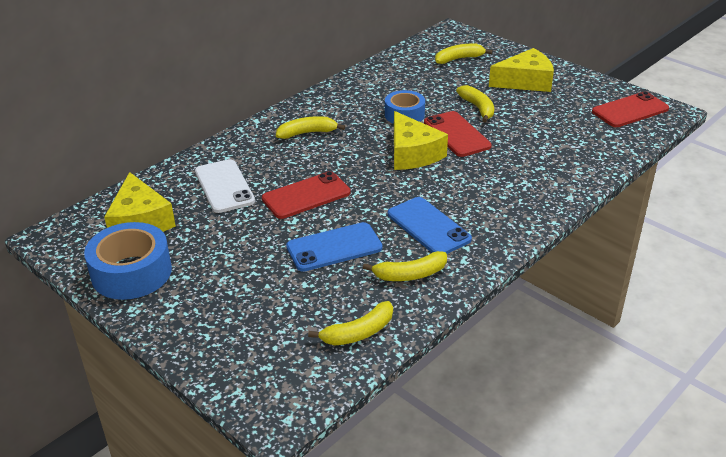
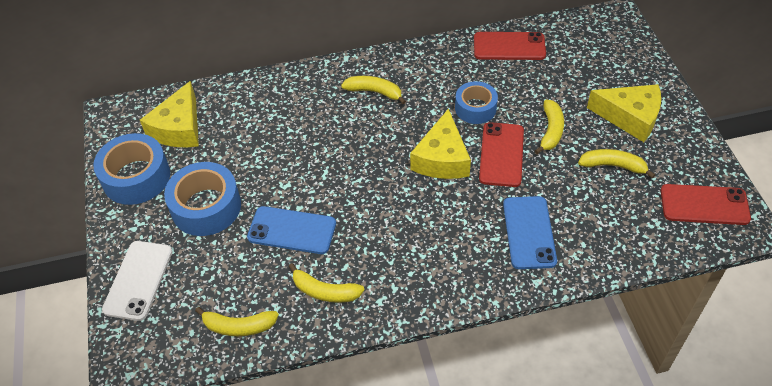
camera: 35 degrees right, 15 degrees up
white phone [195,159,255,213] -> white phone moved to [102,241,173,321]
red phone [262,171,351,219] -> red phone moved to [474,32,546,60]
blue phone [388,197,472,254] -> blue phone moved to [503,196,557,269]
yellow banana [435,43,492,64] -> yellow banana moved to [578,149,655,178]
none -> blue tape [164,162,241,236]

